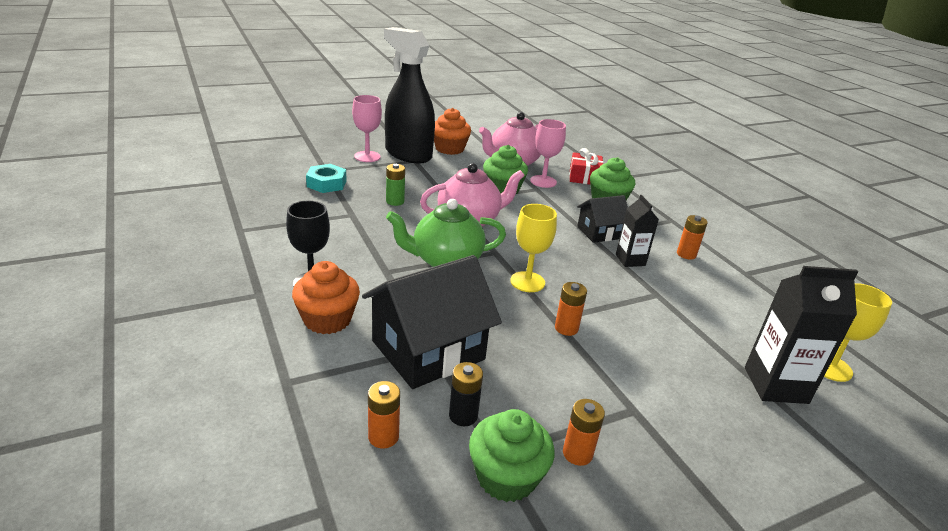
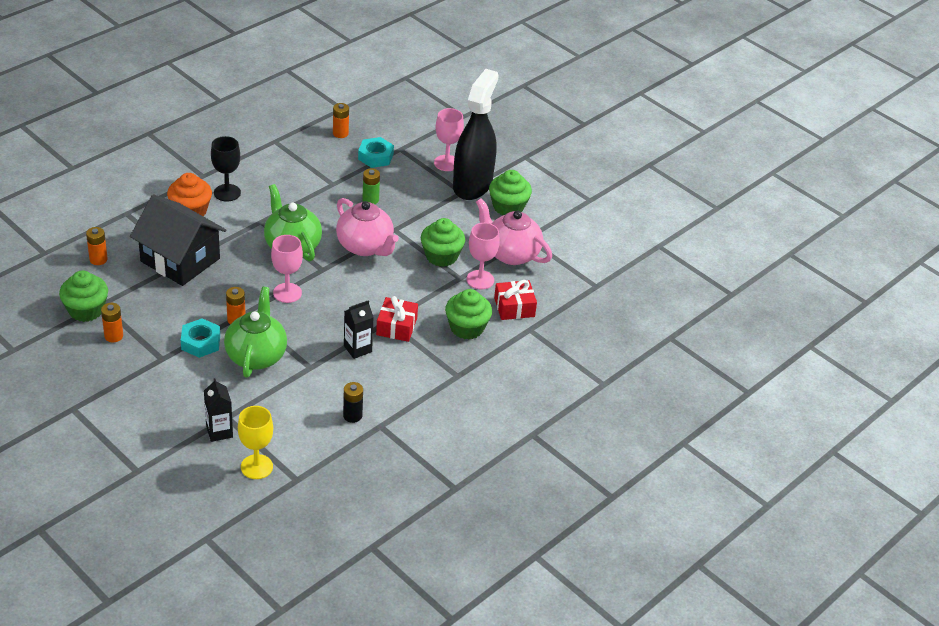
camera: 70 degrees right, 10 degrees up
orange cupcake [434,108,471,155] -> green cupcake [489,170,532,215]
black battery [449,362,483,426] -> black battery moved to [343,382,363,423]
yellow goblet [510,204,557,292] -> pink goblet [271,235,303,303]
black house [577,195,628,243] -> red gift [376,296,418,342]
orange battery [677,215,708,260] -> orange battery moved to [333,103,349,138]
black carton [745,266,858,404] -> black carton [204,378,233,442], size x0.62
none -> turquoise nut [181,318,220,358]
none -> green teapot [224,287,287,378]

